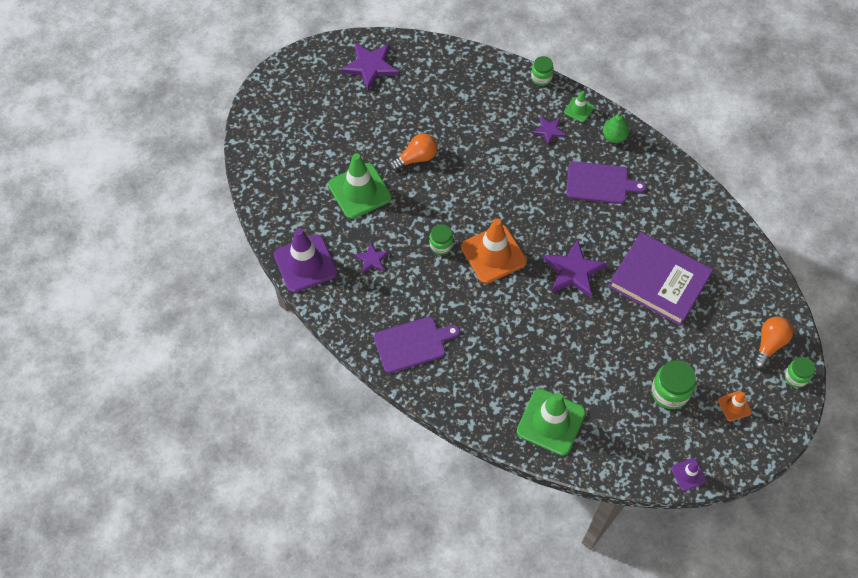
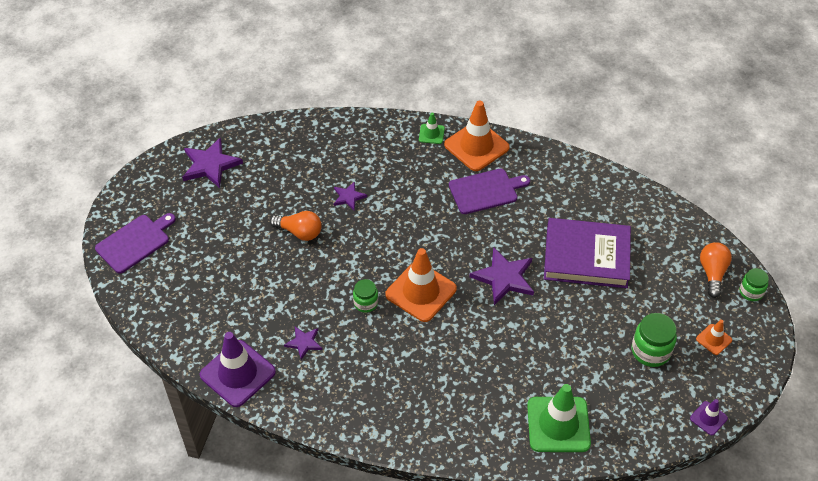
camera: 25 degrees left, 10 degrees down
green traffic cone [328,153,392,219] -> none
purple cutting board [374,317,460,373] -> purple cutting board moved to [95,213,176,274]
orange light bulb [389,133,437,171] -> orange light bulb turned 75 degrees clockwise [270,211,322,241]
green jar [531,56,554,86] -> none
purple star [532,117,566,145] -> purple star moved to [334,181,367,210]
green pear [603,110,629,143] -> orange traffic cone [444,101,510,171]

